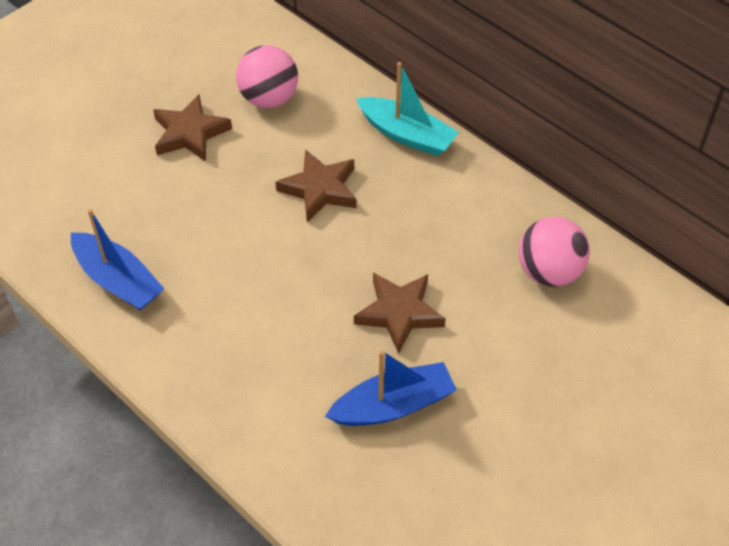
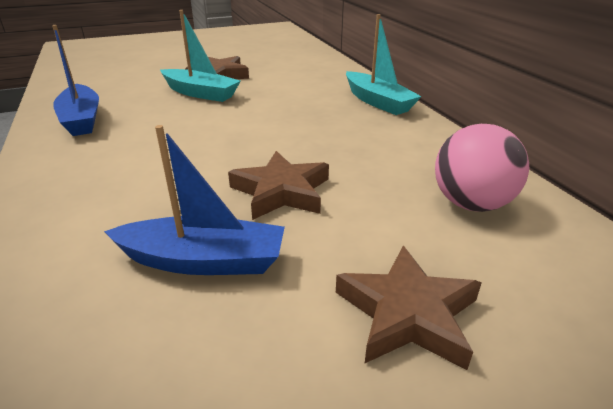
camera: 25 degrees right, 20 degrees down
pink ball [236,45,298,108] -> none
brown star [275,149,356,222] -> brown star moved to [336,246,481,370]
none -> turquoise boat [160,10,241,102]

